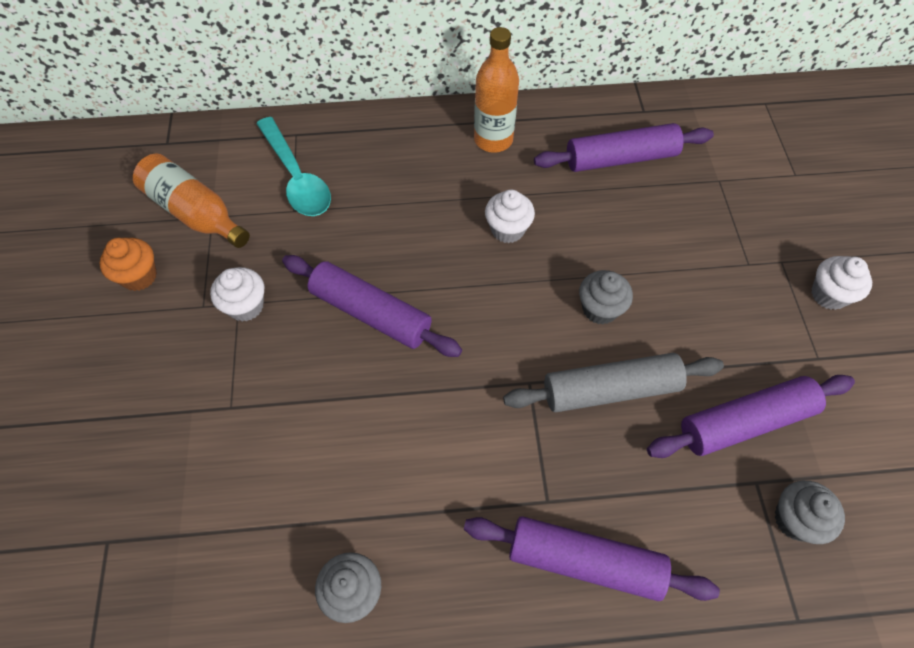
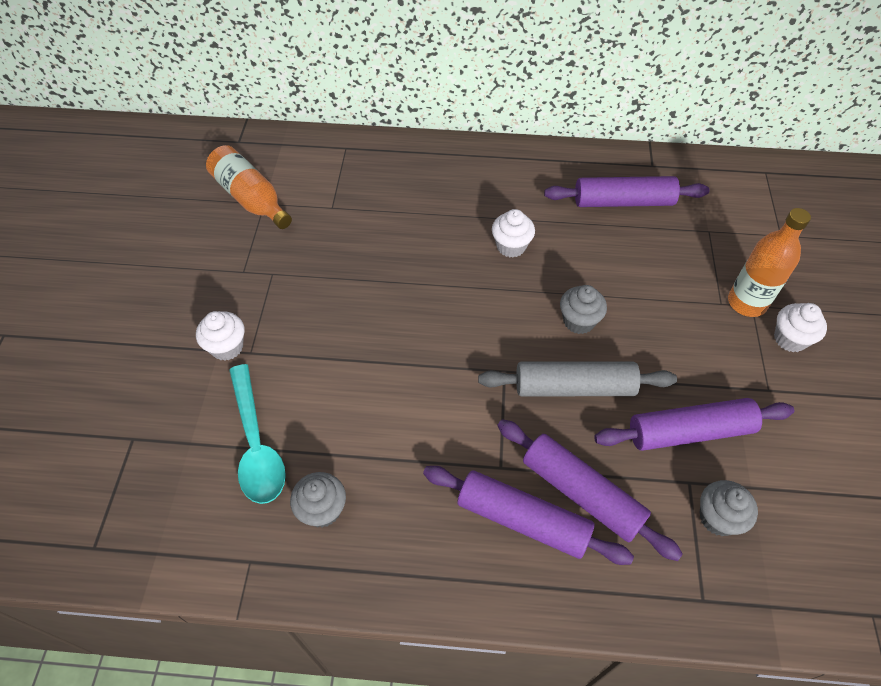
camera: 10 degrees right, 5 degrees down
orange cupcake [99,238,157,291] -> none
white cupcake [210,267,264,321] -> white cupcake moved to [196,311,244,361]
turquoise spoon [256,117,331,216] -> turquoise spoon moved to [229,364,286,504]
purple rolling pin [282,255,462,357] -> purple rolling pin moved to [497,419,683,561]
orange bottle [474,27,519,153] -> orange bottle moved to [728,208,811,317]

